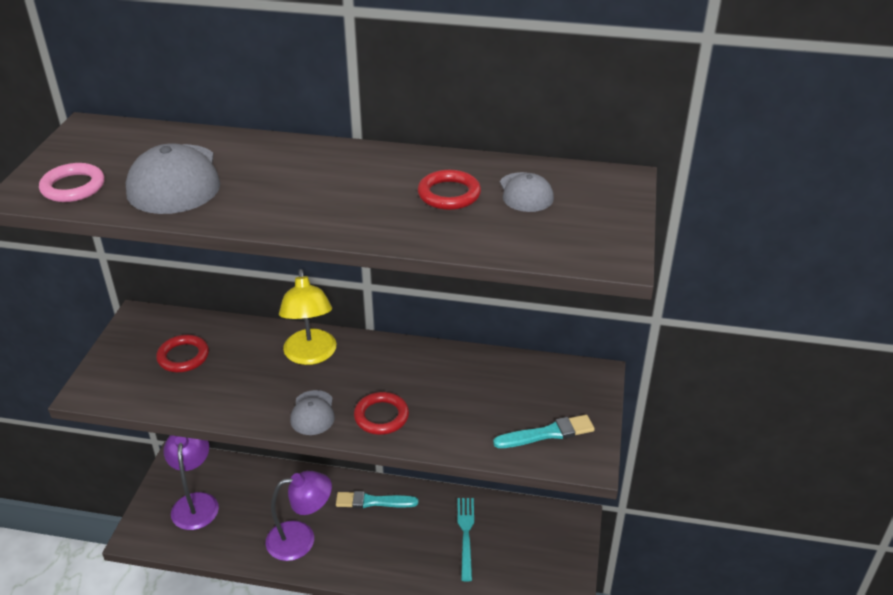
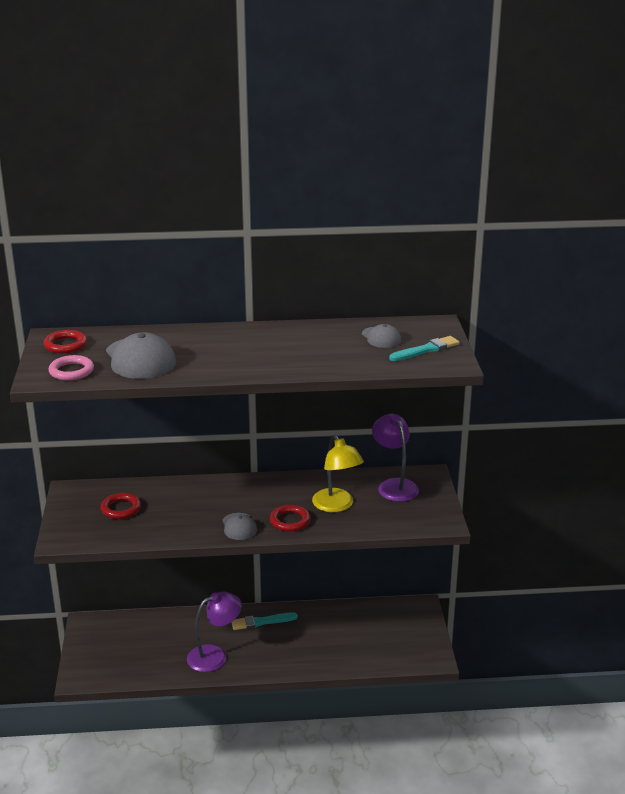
camera: 15 degrees left, 10 degrees down
purple lamp [163,435,219,530] -> purple lamp moved to [372,414,419,502]
yellow lamp [279,269,336,365] -> yellow lamp moved to [312,435,364,512]
red ring [418,170,481,210] -> red ring moved to [44,330,87,353]
turquoise fork [458,498,474,581] -> none
turquoise brush [493,415,595,448] -> turquoise brush moved to [389,336,460,361]

